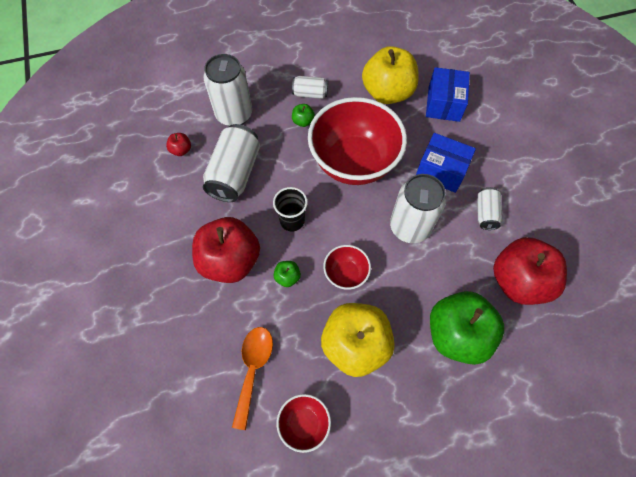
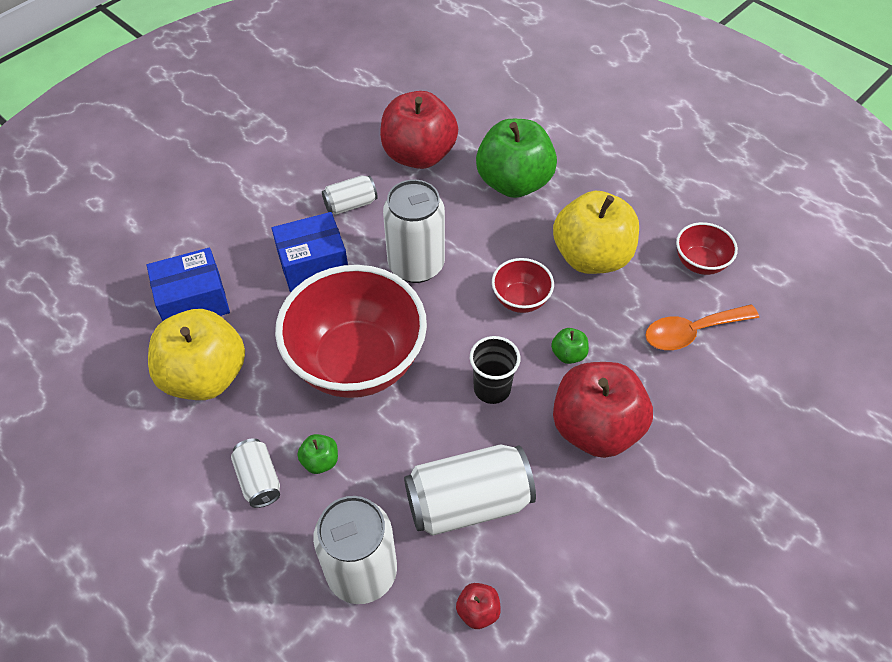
camera: 120 degrees left, 10 degrees down
blue box [416,133,476,193] -> blue box turned 75 degrees clockwise [272,212,348,292]

